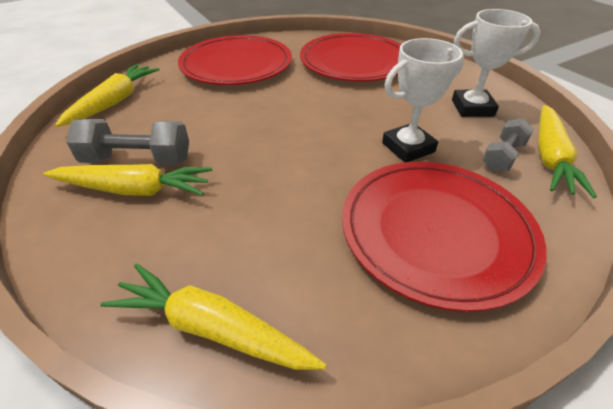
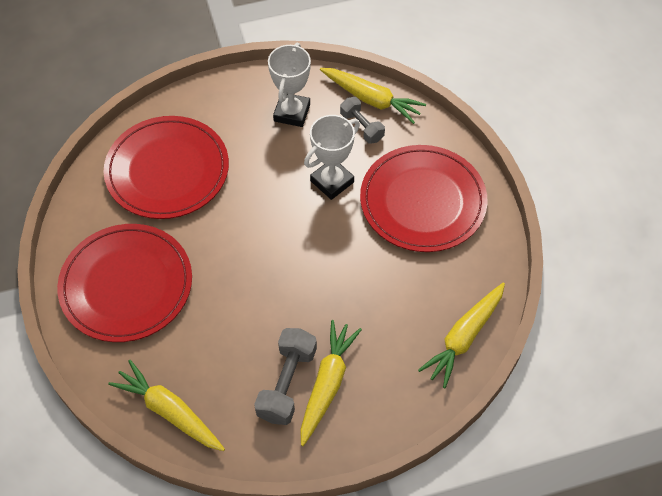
camera: 75 degrees left, 15 degrees up
white trophy [382,38,464,162] -> white trophy turned 60 degrees clockwise [304,115,360,200]

